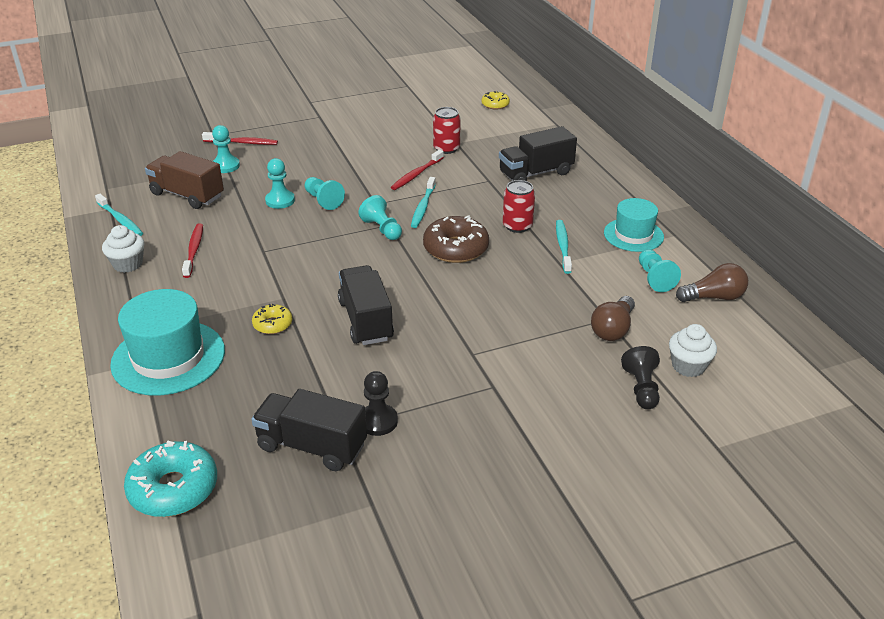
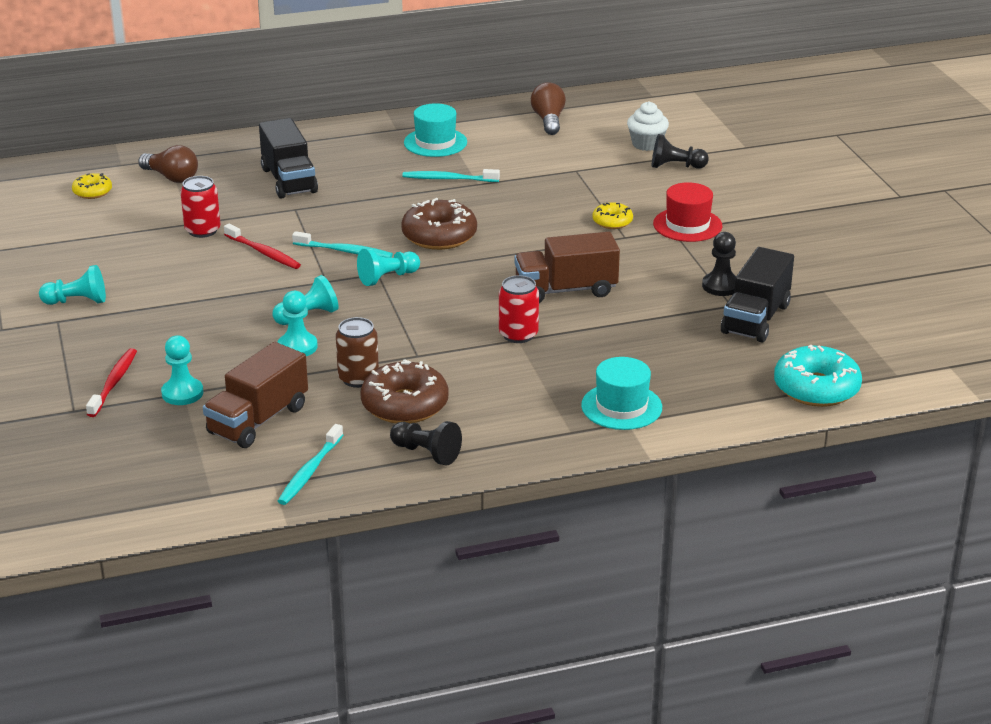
camera: 85 degrees left, 5 degrees down
turquoise toothbrush [95,194,143,236] -> turquoise toothbrush turned 150 degrees clockwise [278,424,343,505]
white cupcake [102,225,145,273] -> black pawn [390,421,462,466]
turquoise hat [110,289,225,395] -> turquoise hat [581,357,662,430], size x0.63
red toothbrush [182,223,203,278] -> brown donut [360,359,449,423]
yellow donut [252,304,293,334] -> yellow donut moved to [593,203,633,229]
black truck [338,265,394,345] -> brown truck [514,232,620,303]
red can [503,180,535,233] -> red can moved to [499,275,539,343]
brown light bulb [591,296,635,341] -> brown light bulb moved to [138,145,198,183]
turquoise pawn [639,249,681,292] -> turquoise pawn moved to [39,265,106,305]
none -> brown can [336,317,379,388]
none -> red hat [653,182,722,242]

